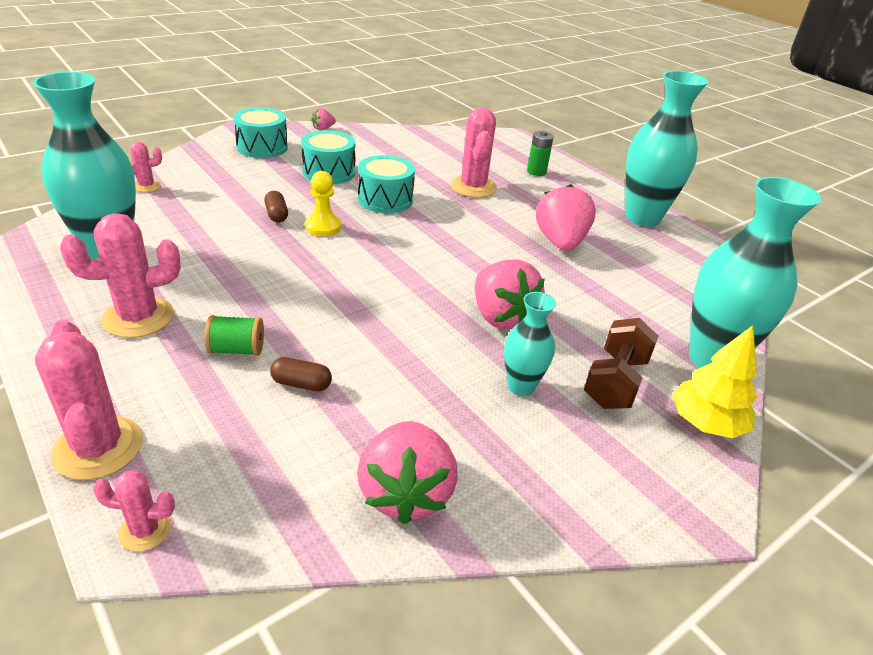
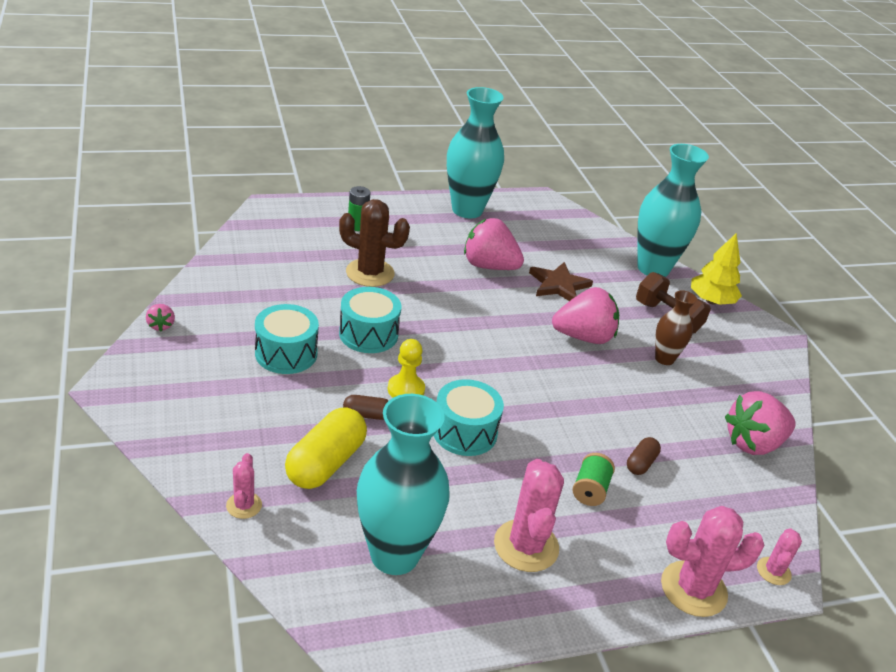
camera: 70 degrees left, 0 degrees up
turquoise drum [233,107,288,158] -> turquoise drum moved to [433,379,504,456]
pink strawberry [357,421,458,524] -> pink strawberry turned 135 degrees clockwise [725,391,796,455]
pink cactus [450,108,497,198] -> brown cactus [339,199,410,287]
turquoise vase [504,292,556,396] -> brown vase [655,290,697,365]
none -> yellow capsule [285,407,367,489]
none -> brown star [529,262,593,301]

